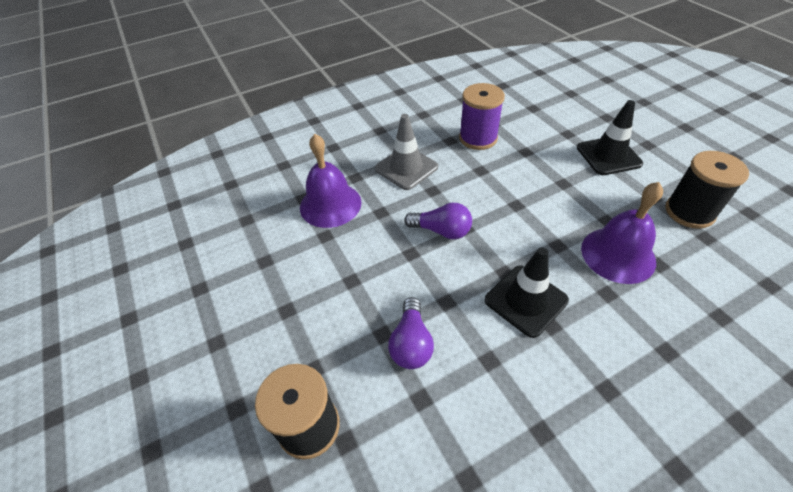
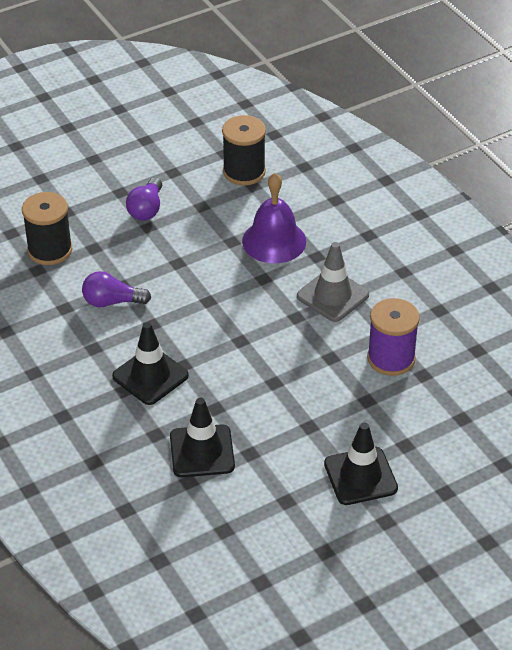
camera: 85 degrees right, 5 degrees down
purple light bulb [404,203,472,239] -> purple light bulb moved to [126,177,162,221]
purple bell [581,182,663,284] -> black traffic cone [170,398,235,477]
black spool [665,151,749,229] -> black spool moved to [222,115,266,185]

